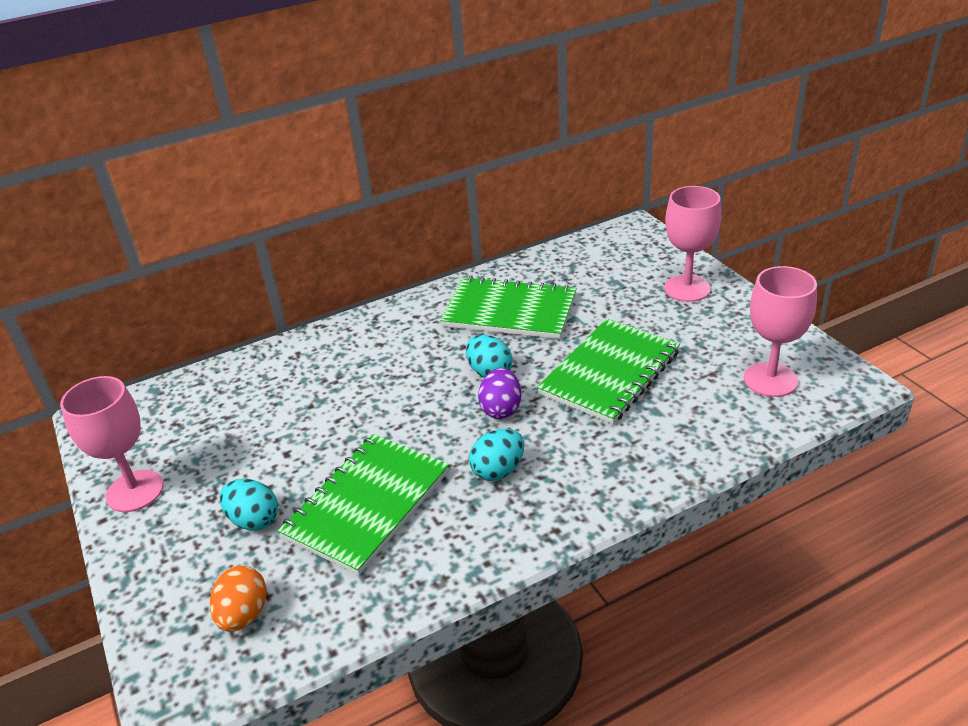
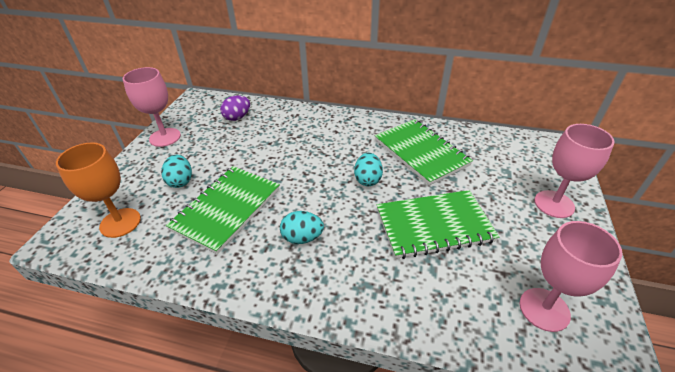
camera: 40 degrees right, 5 degrees up
orange egg [210,566,267,632] -> orange goblet [56,142,141,238]
green notebook [278,434,449,575] -> green notebook turned 45 degrees counterclockwise [166,166,280,254]
purple egg [478,368,521,419] -> purple egg moved to [220,95,250,121]

